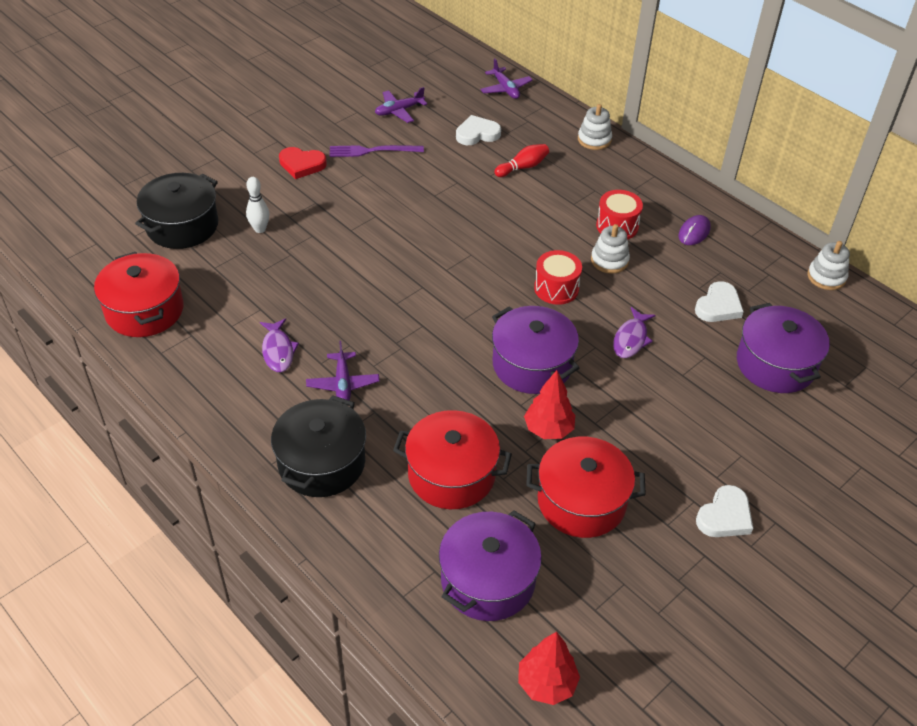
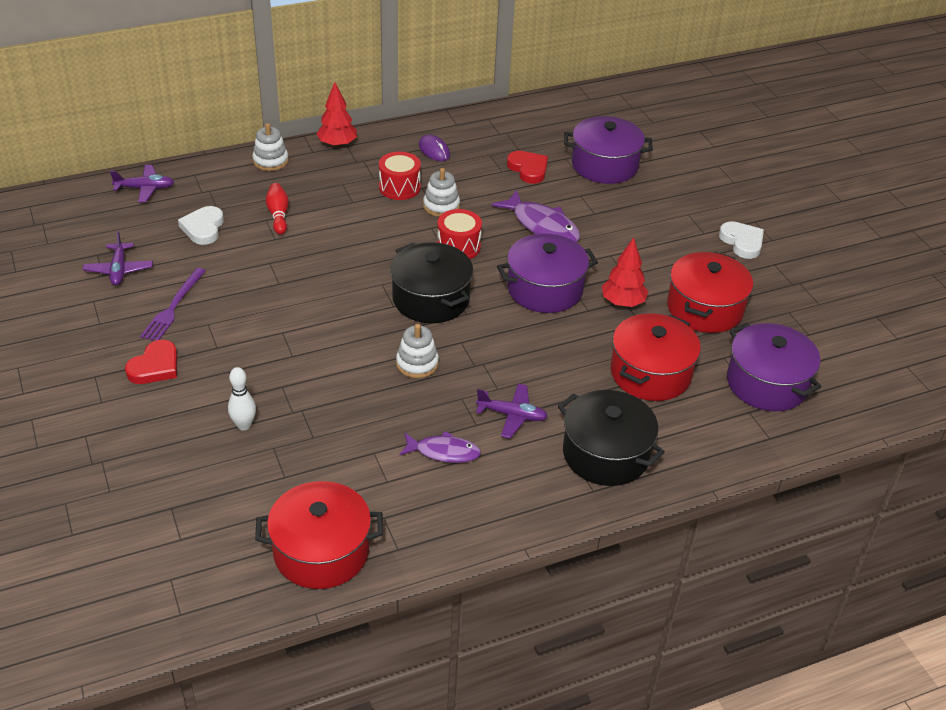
camera: 70 degrees left, 5 degrees down
black pot [135,173,218,249] -> black pot moved to [390,242,473,323]
red tree [518,632,580,705] -> red tree moved to [316,82,357,148]
purple fish [613,307,656,358] -> purple fish [491,190,580,242], size x1.53
white heart [695,281,744,322] -> red heart [507,151,548,184]
white stacking toy [808,241,850,290] -> white stacking toy moved to [396,324,439,378]

